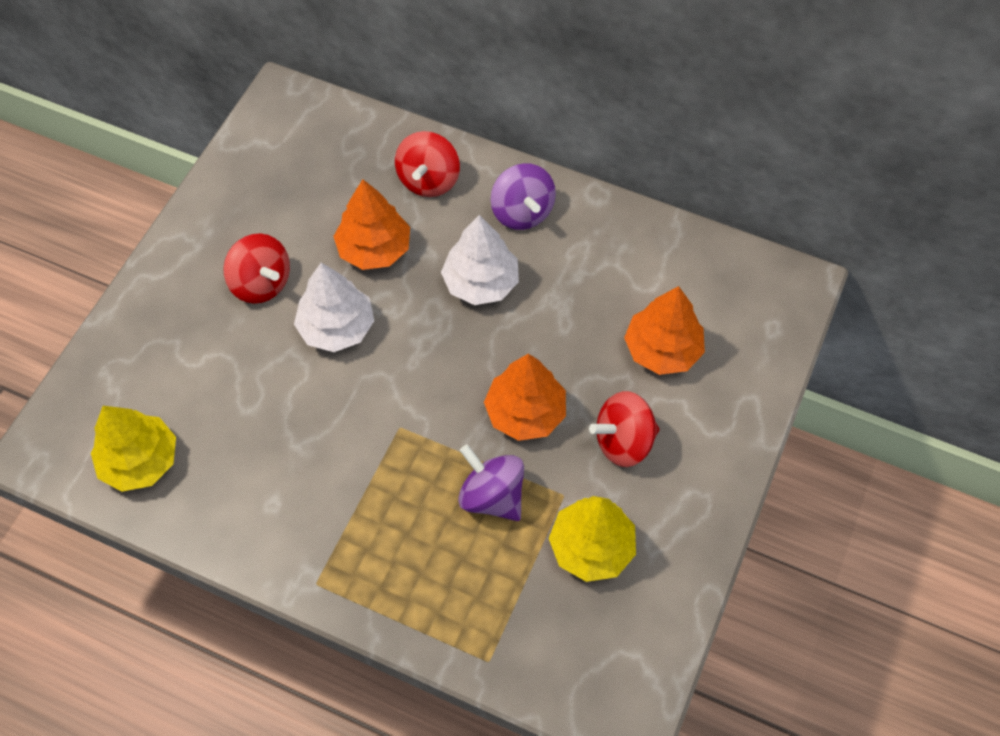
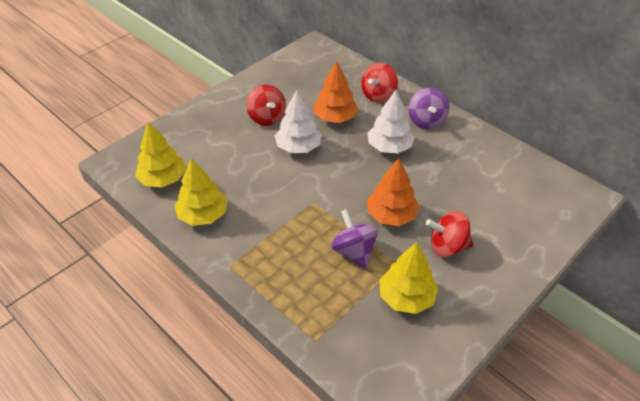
camera: 20 degrees right, 15 degrees down
orange tree [624,286,705,375] -> none
none -> yellow tree [175,158,228,226]

